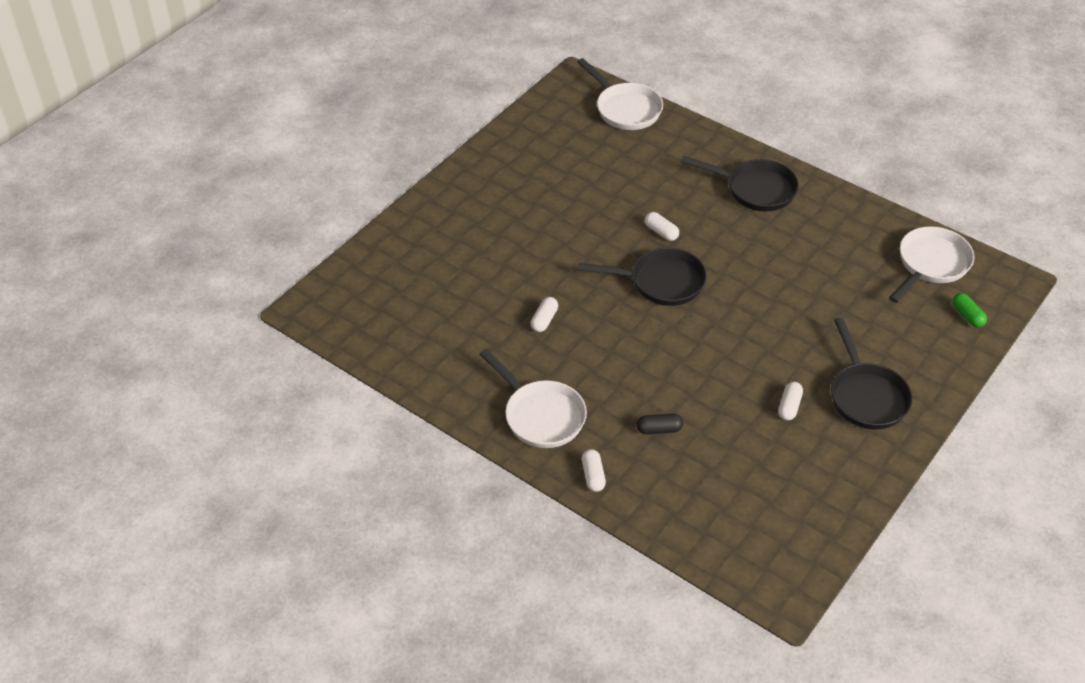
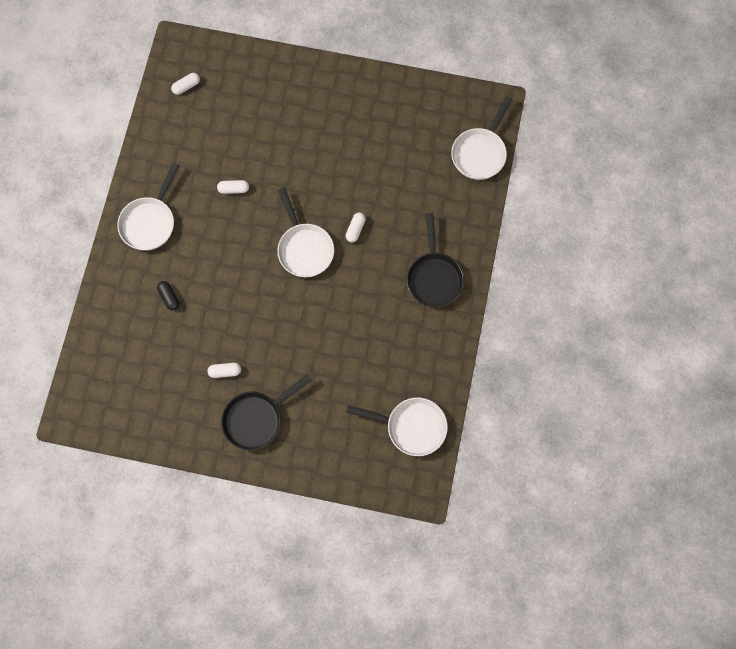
camera: 65 degrees right, 25 degrees up
black pan [578,248,707,306] -> white pan [277,188,334,278]
white capsule [582,449,606,492] -> white capsule moved to [171,73,200,95]
green capsule [952,293,987,328] -> none

